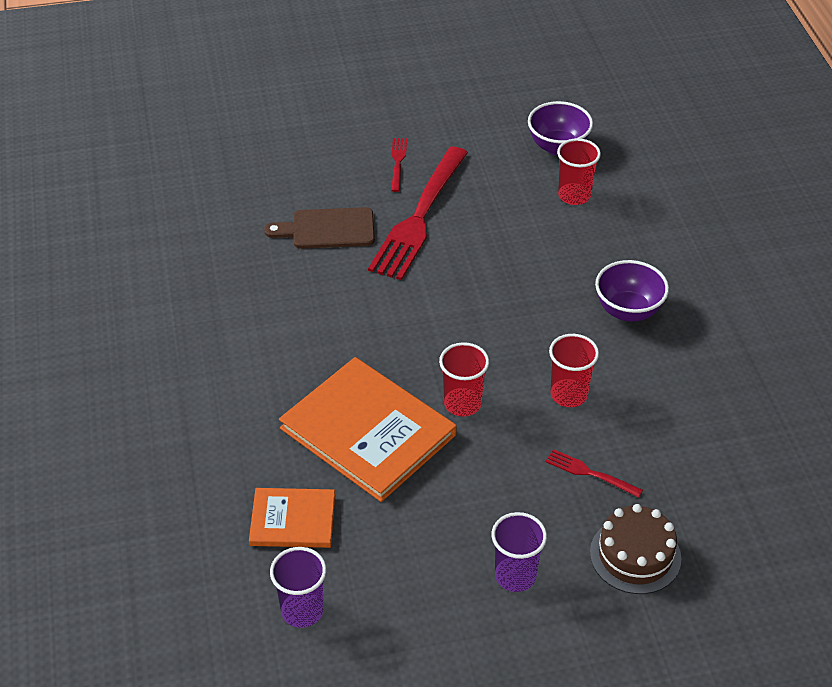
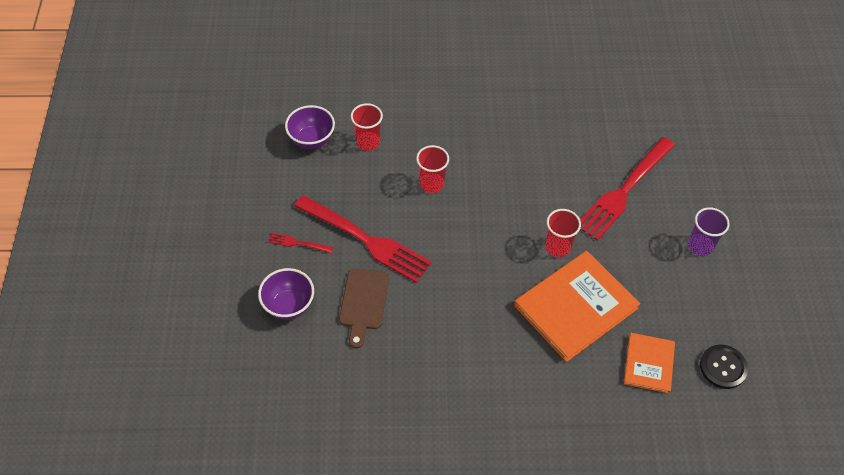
camera: 80 degrees left, 10 degrees up
purple cup [270,547,326,628] -> black button [700,344,748,389]
red fork [546,449,643,498] -> red fork [580,137,675,241], size x2.33
red cup [549,334,599,407] -> red cup moved to [416,145,449,193]
brown cake [590,504,681,594] -> none
purple bowl [595,260,669,322] -> purple bowl moved to [258,268,314,320]

